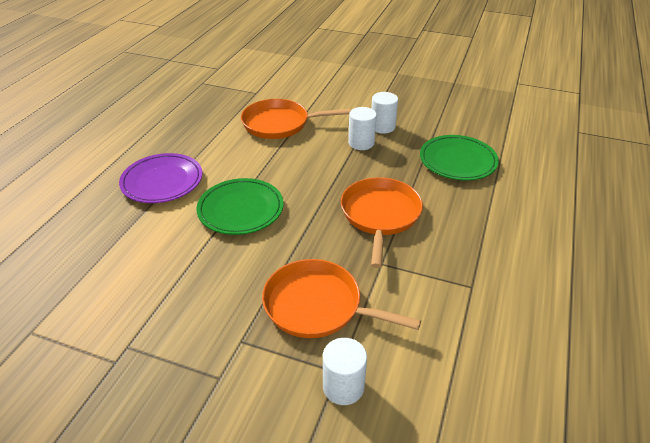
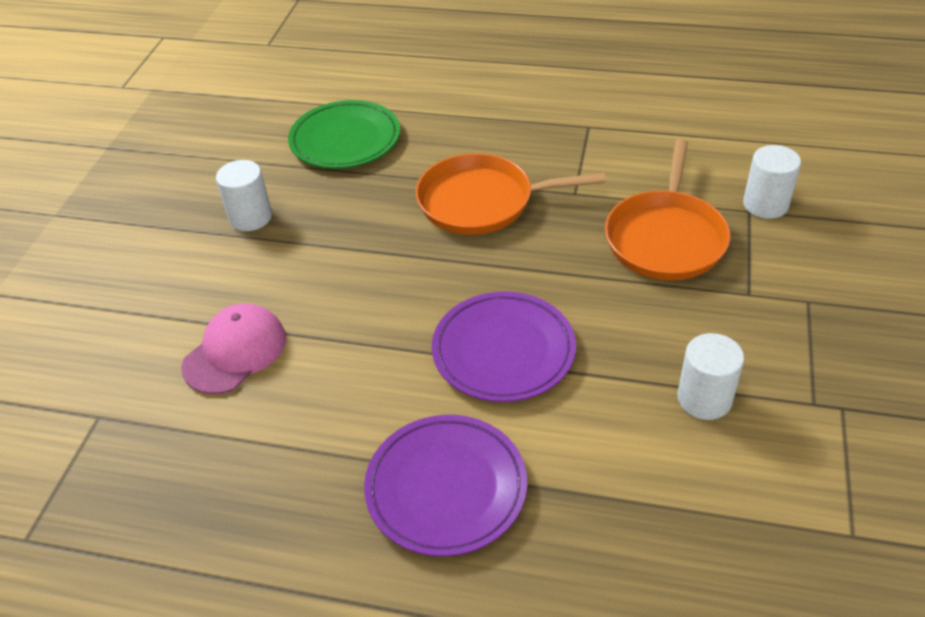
camera: 95 degrees left, 5 degrees up
green plate [196,178,283,235] -> purple plate [432,292,576,402]
orange pan [241,99,350,139] -> pink cap [181,303,286,394]
white cylinder [348,107,377,150] -> white cylinder moved to [677,333,744,420]

